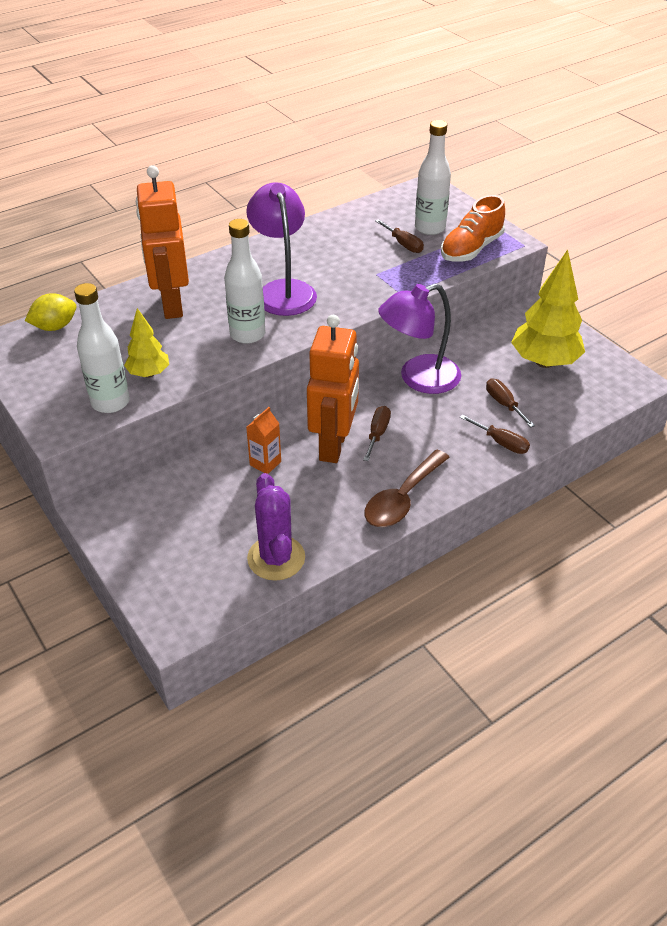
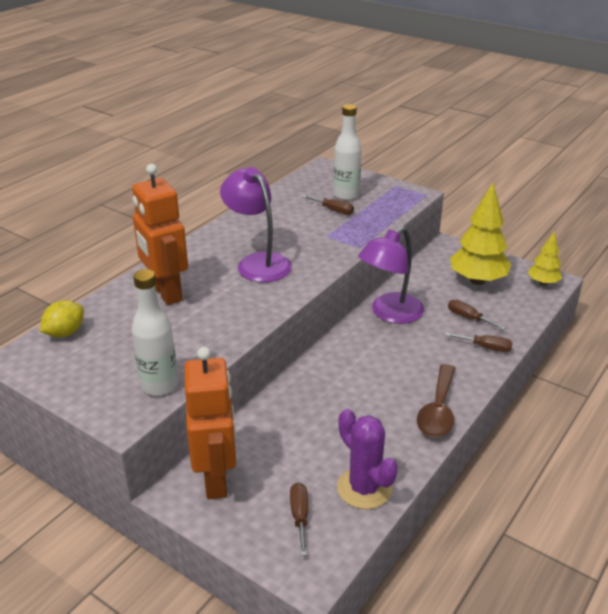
camera: 20 degrees left, 10 degrees down
yellow tree [124,308,169,378] -> yellow tree moved to [528,231,562,286]
white bottle [224,219,265,344] -> none
orange carton [246,407,281,474] -> none
orange robot [307,315,359,463] -> orange robot moved to [184,347,236,499]
brown screwdriver [363,406,391,461] -> brown screwdriver moved to [290,483,308,556]
orange shoe [441,195,505,262] -> none

